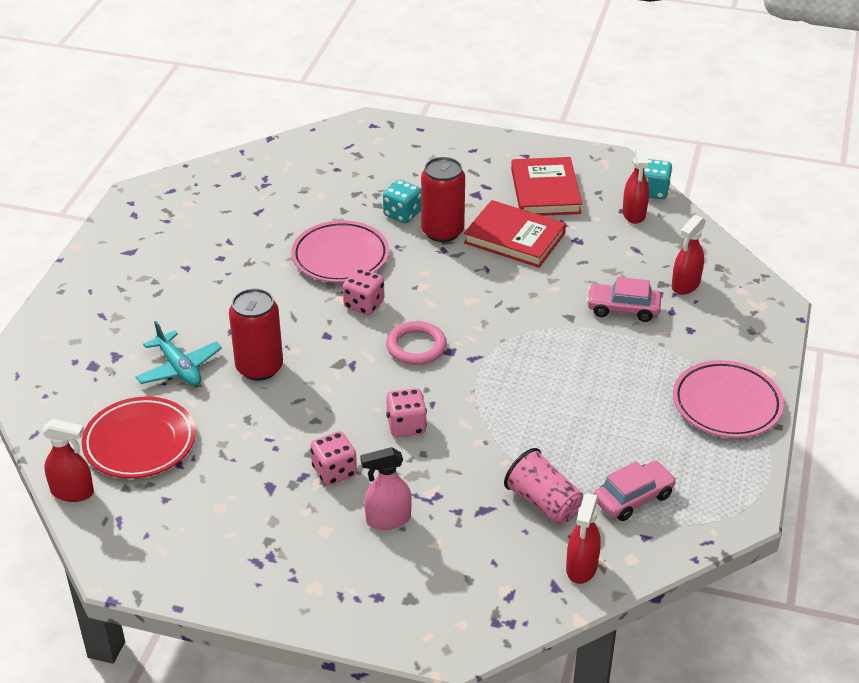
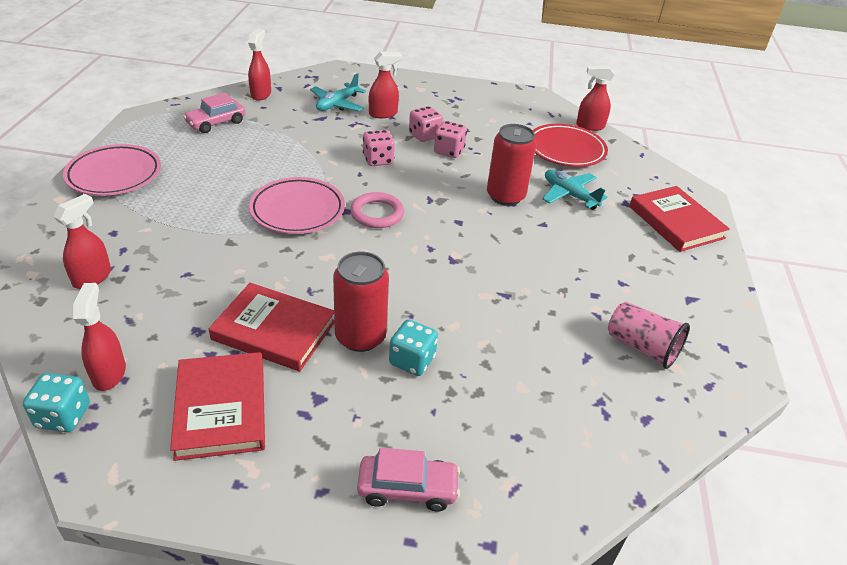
camera: 170 degrees right, 0 degrees up
pink plate [291,220,389,283] -> pink plate moved to [249,177,345,234]
pink dice [343,268,384,315] -> pink dice moved to [434,121,467,158]
pink spray bottle [360,447,412,530] -> red spray bottle [369,51,402,118]
pink cup [504,448,583,524] -> pink cup moved to [608,302,690,369]
pink car [587,277,661,322] -> pink car moved to [357,448,460,512]
none -> turquoise plane [310,73,366,112]
none -> red book [629,186,730,252]

